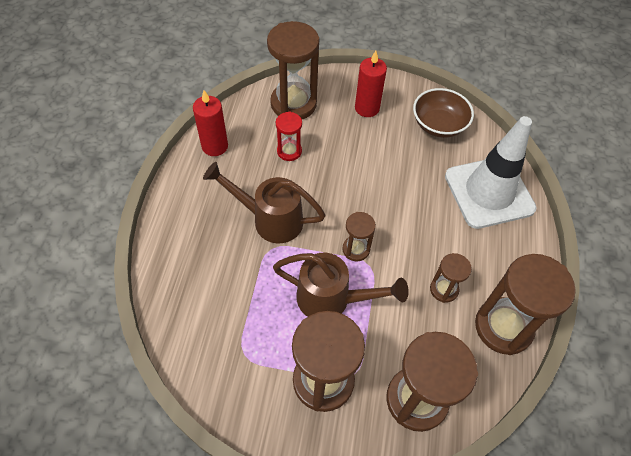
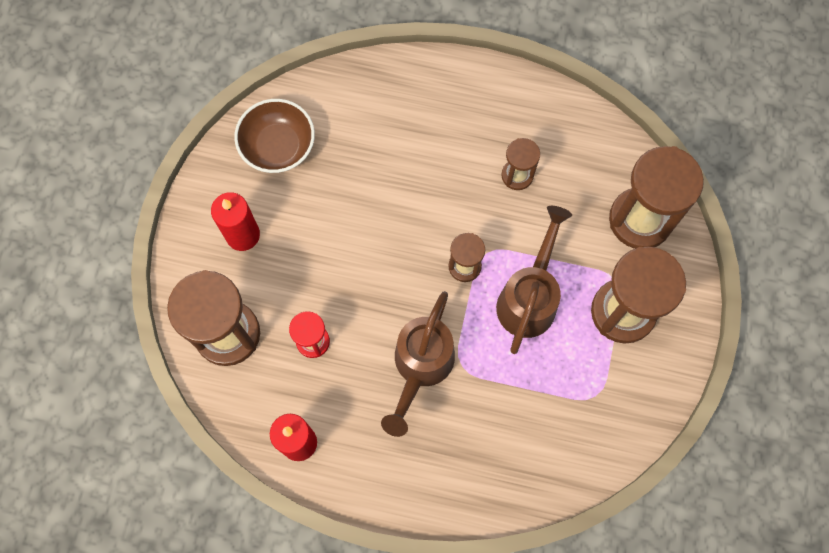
camera: 85 degrees left, 15 degrees up
white traffic cone [445,116,537,229] -> none
brown hourglass [475,254,576,355] -> none

